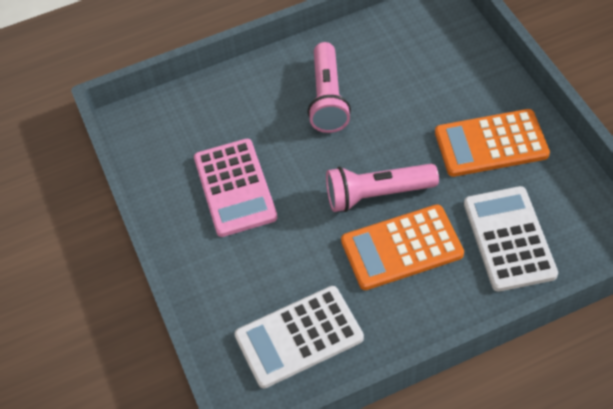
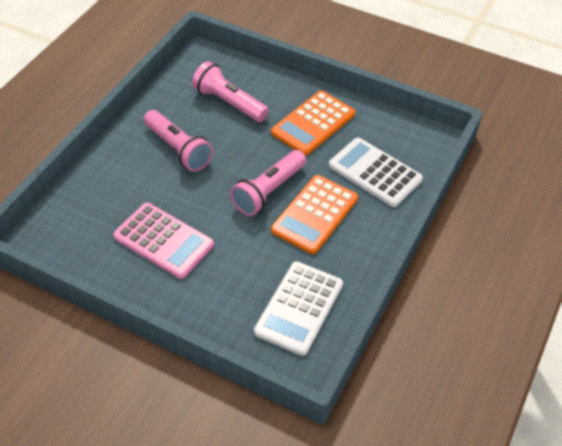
camera: 45 degrees left, 5 degrees down
none -> pink flashlight [192,61,269,122]

